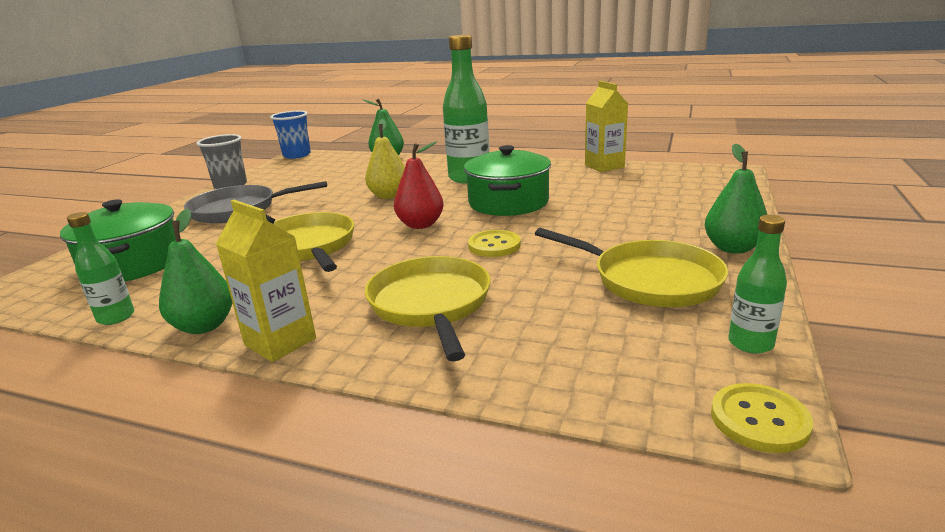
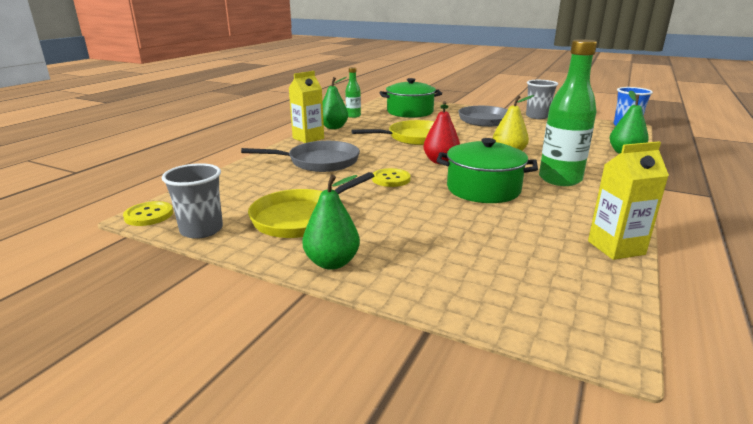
camera: 95 degrees right, 0 degrees up
yellow pan [365,256,490,362] -> grey pan [241,141,360,172]
green bottle [728,215,787,354] -> grey cup [162,163,223,239]

